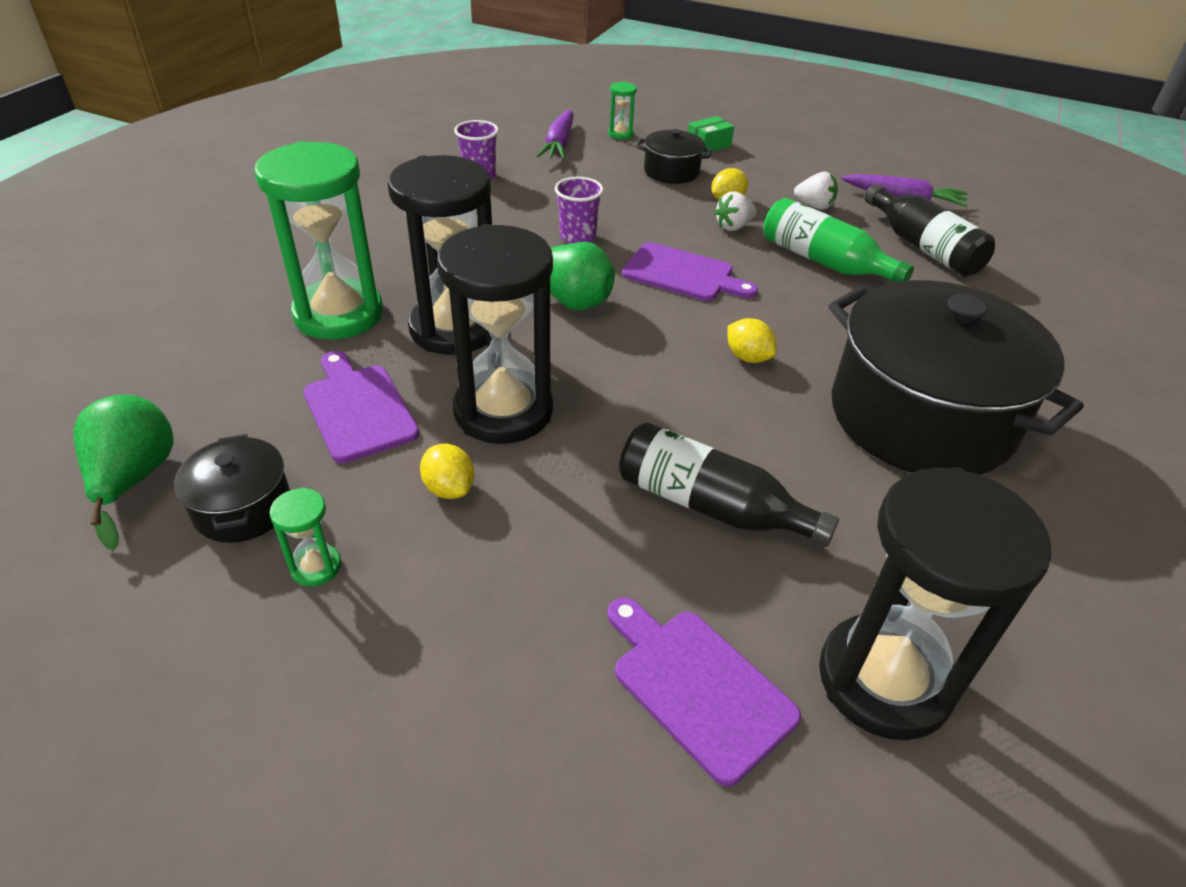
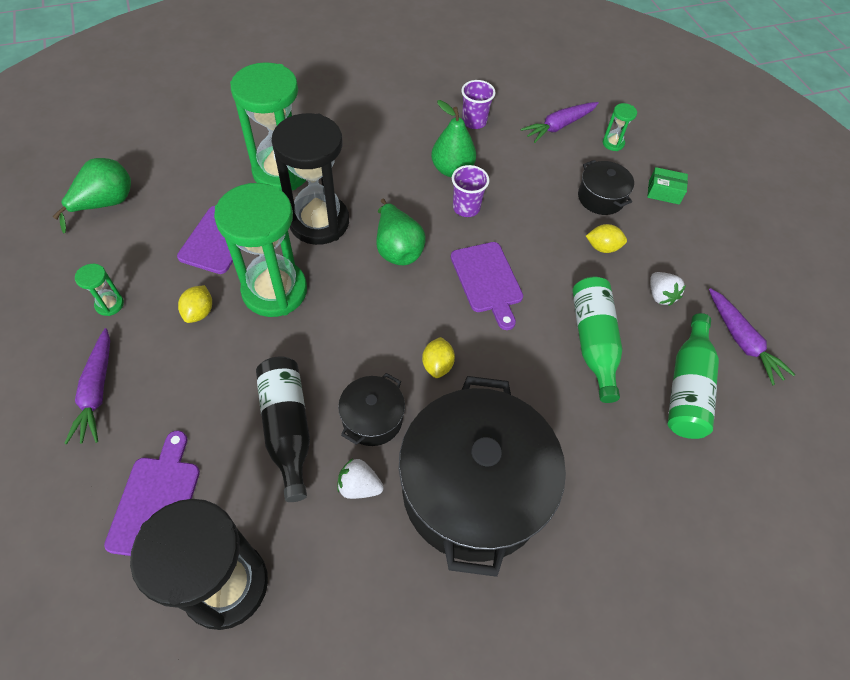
camera: 45 degrees right, 15 degrees up
black pot [174,434,290,543] -> black pot moved to [338,373,405,446]
black hourglass [437,224,553,444] -> green hourglass [214,183,307,317]
white strawberry [714,192,756,231] -> white strawberry moved to [337,458,384,499]
black bottle [864,184,995,277] -> green bottle [668,313,719,439]
none -> purple carrot [64,328,110,445]
none -> green pear [431,100,476,177]

